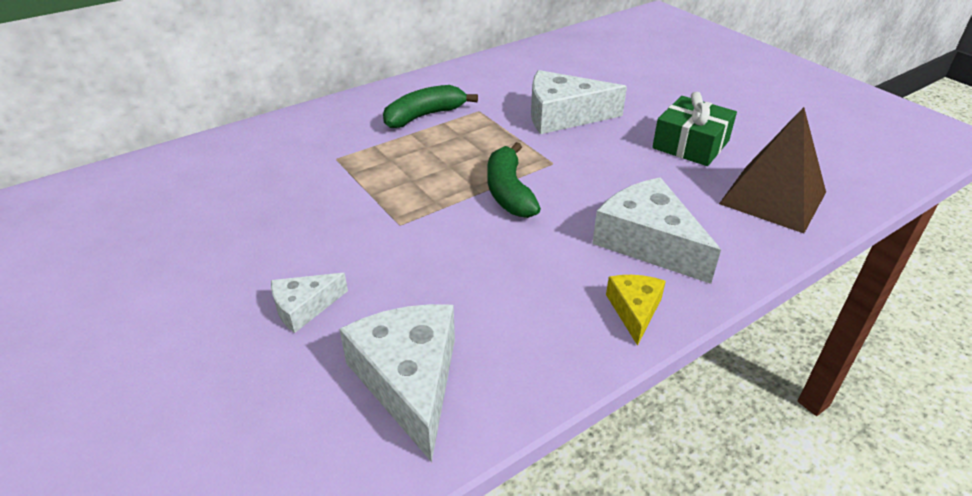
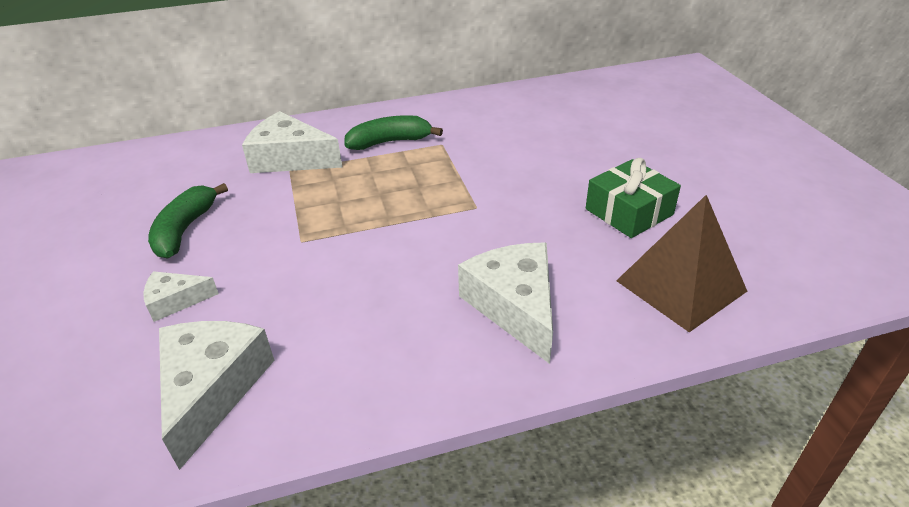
camera: 20 degrees right, 0 degrees up
green banana [487,142,541,218] -> green banana moved to [148,183,228,259]
white cheese [531,70,627,134] -> white cheese moved to [242,111,343,173]
yellow cheese [606,275,666,346] -> none

